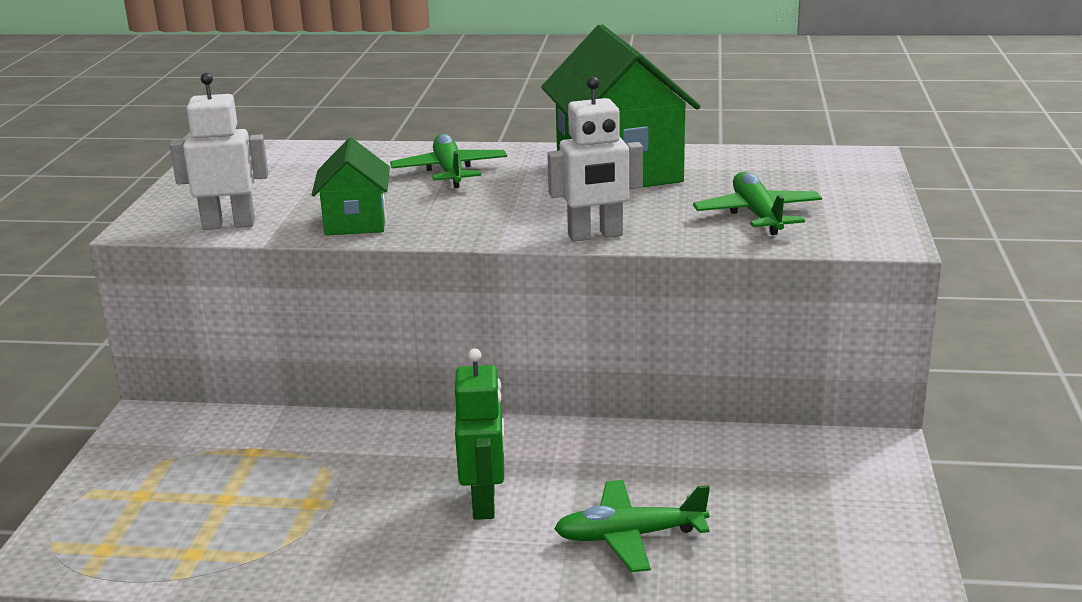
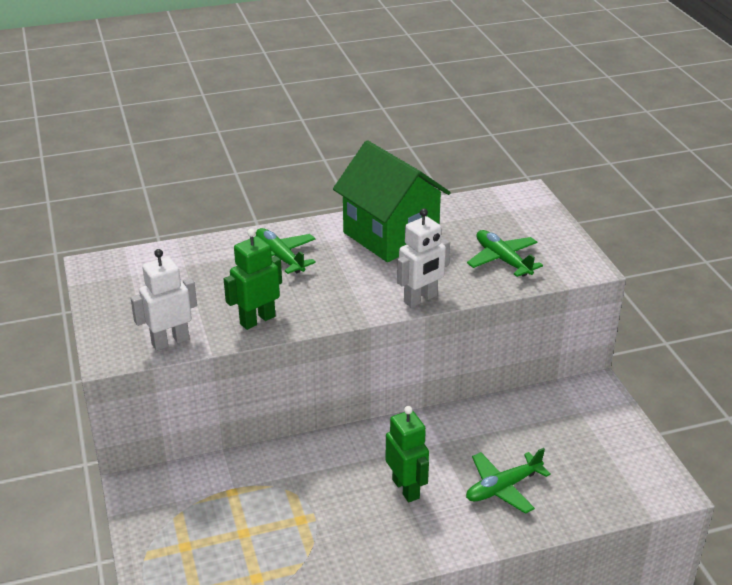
camera: 25 degrees left, 10 degrees up
green house [312,138,390,236] -> green robot [224,229,282,330]

